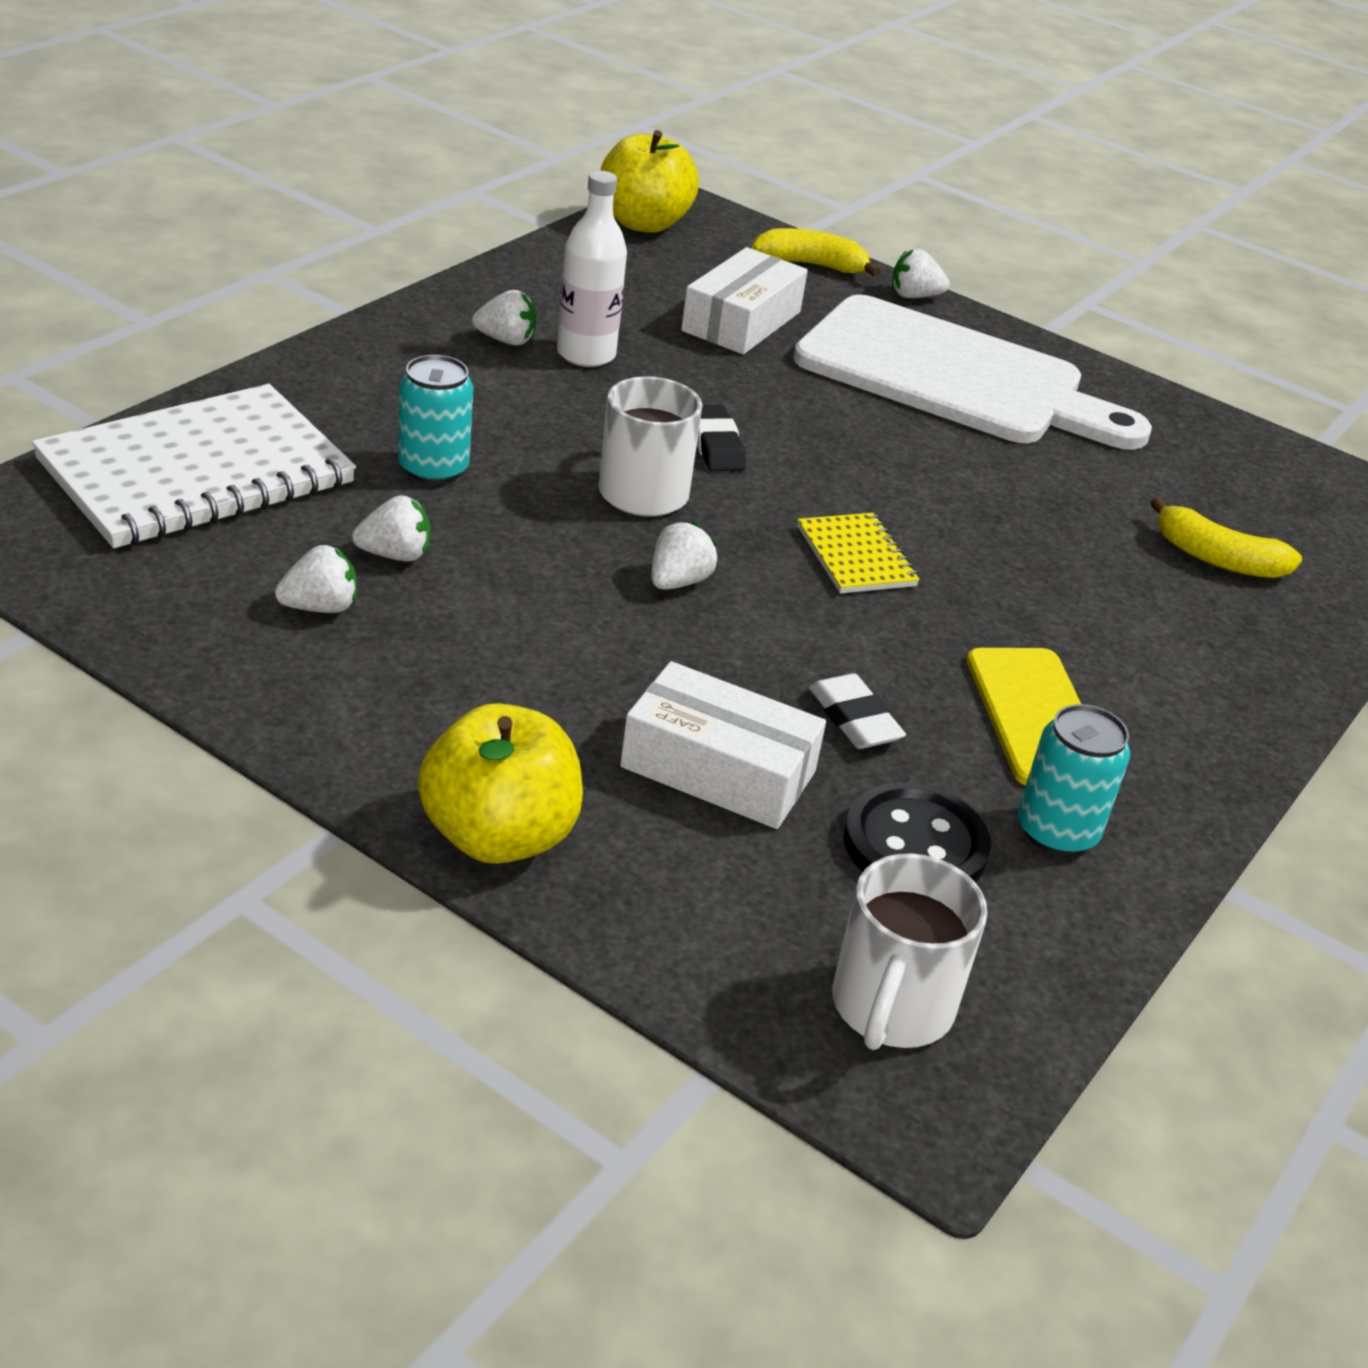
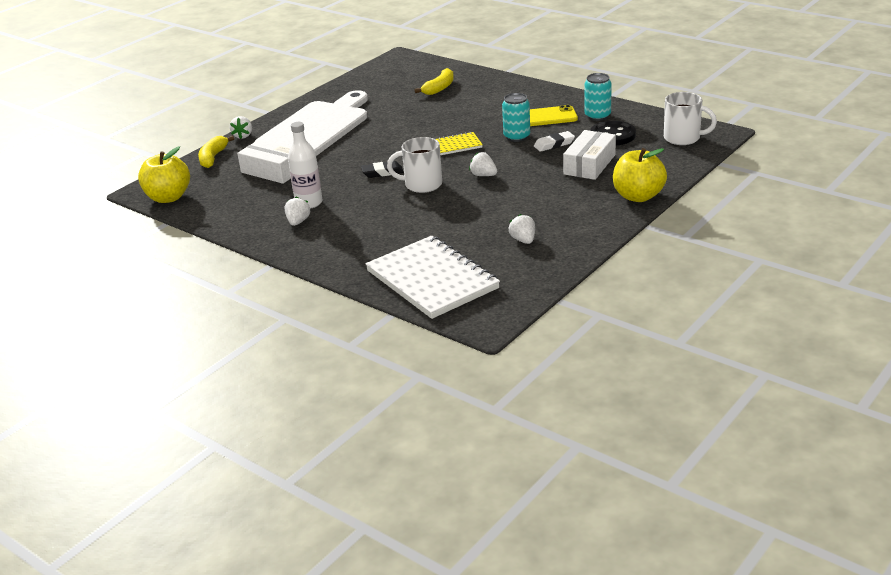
camera: 80 degrees left, 5 degrees down
white strawberry [352,495,431,562] -> none
turquoise can [398,355,473,484] -> turquoise can moved to [502,93,530,142]

